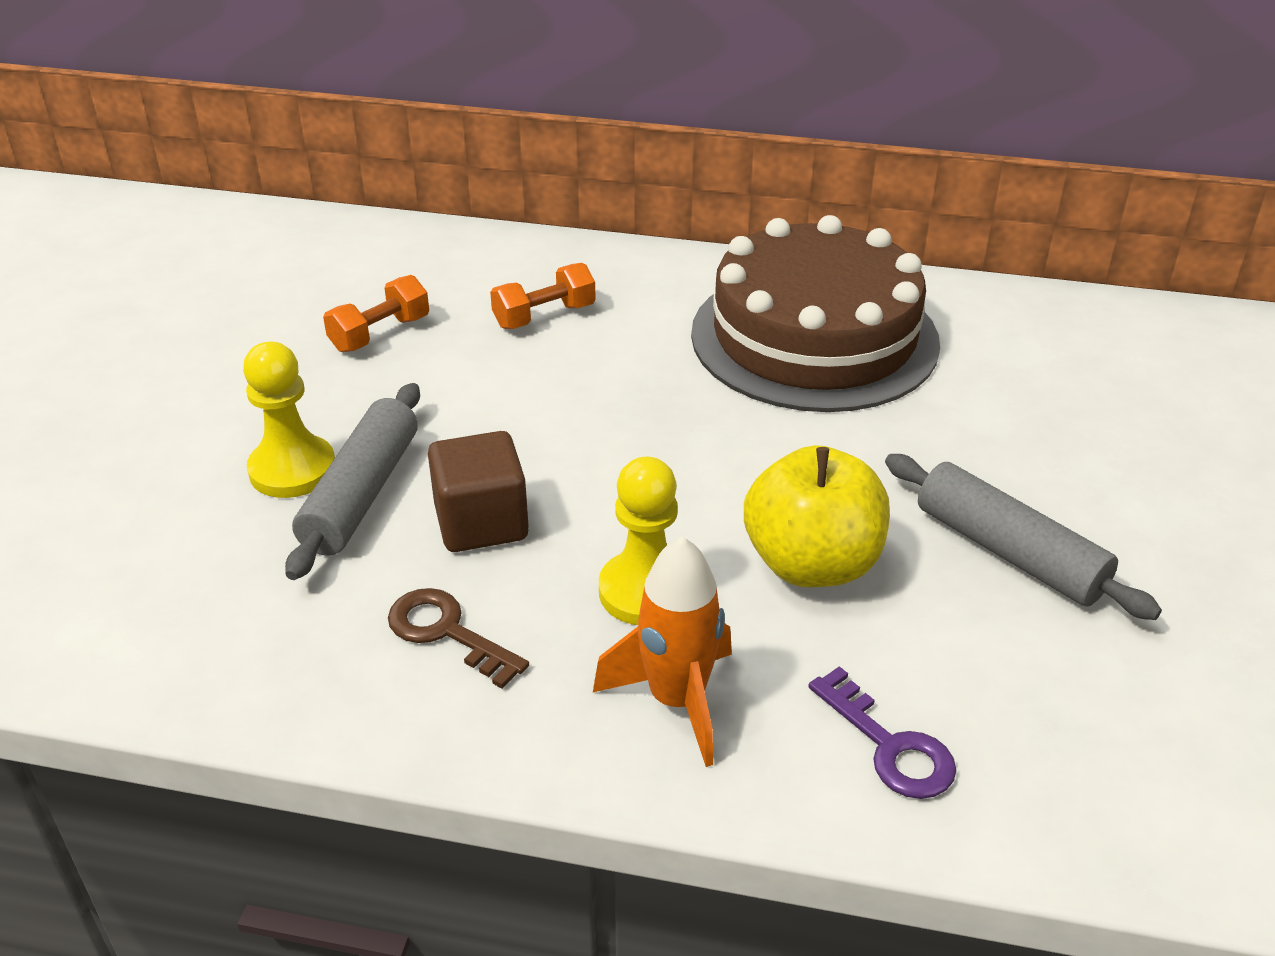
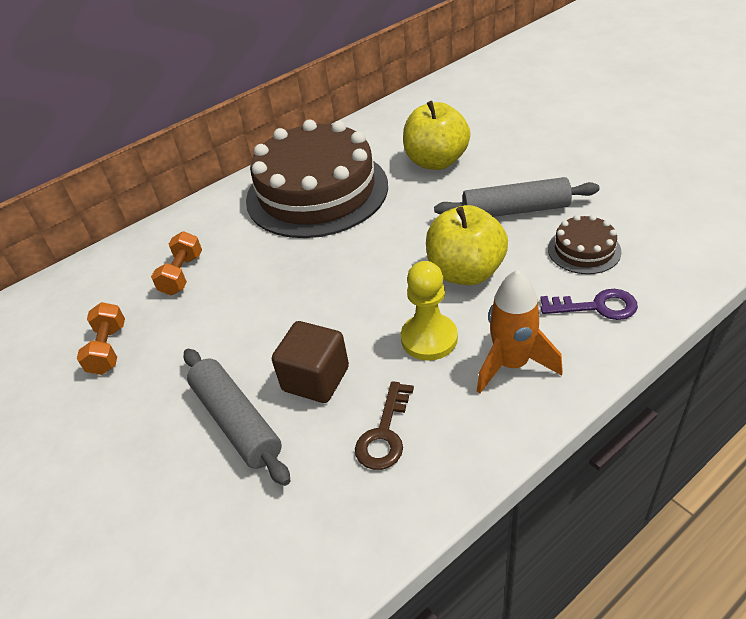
camera: 45 degrees left, 5 degrees up
yellow pawn [243,342,335,498] -> none
brown key [388,588,529,688] -> brown key turned 60 degrees counterclockwise [355,381,414,470]
none -> yellow apple [403,101,470,170]
none -> brown cake [548,215,621,274]

